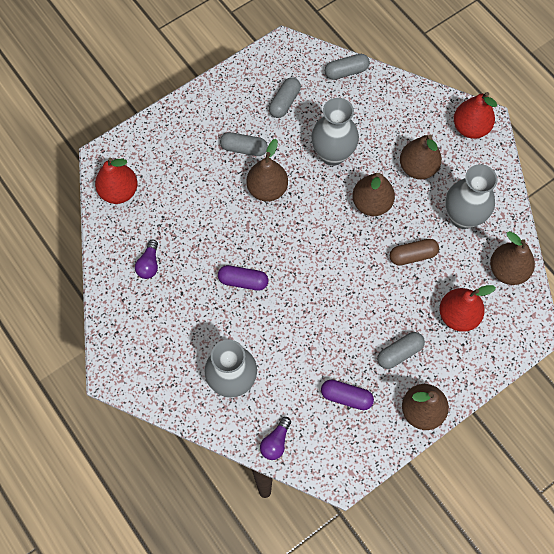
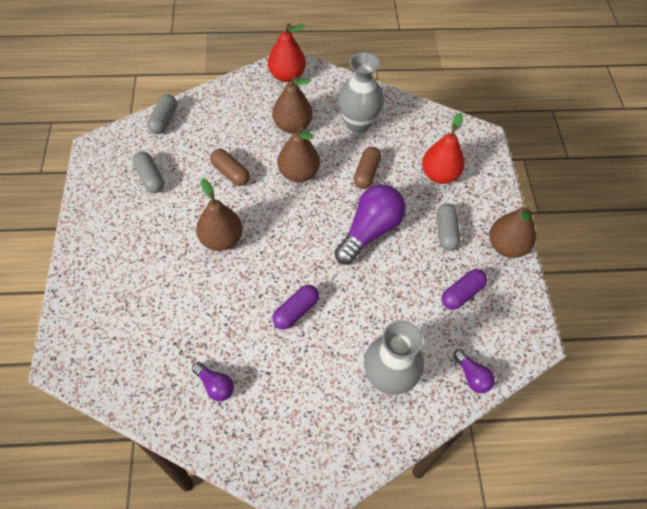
camera: 60 degrees left, 10 degrees down
red pear [95,158,138,204] -> none
grey capsule [220,132,268,156] -> none
grey vase [311,98,359,166] -> brown capsule [210,149,250,186]
brown pear [490,231,535,285] -> none
none -> purple light bulb [335,184,406,264]

